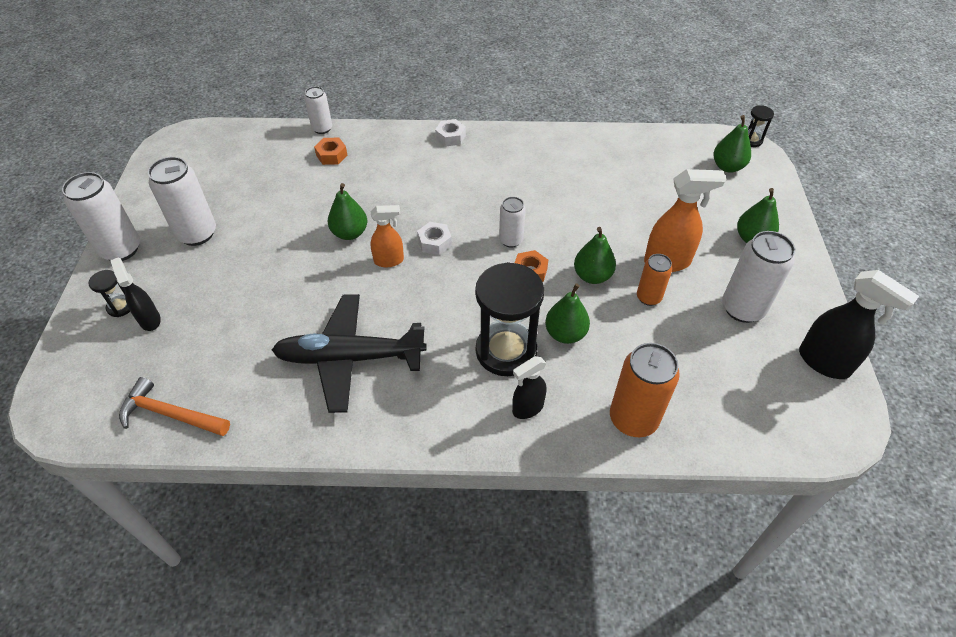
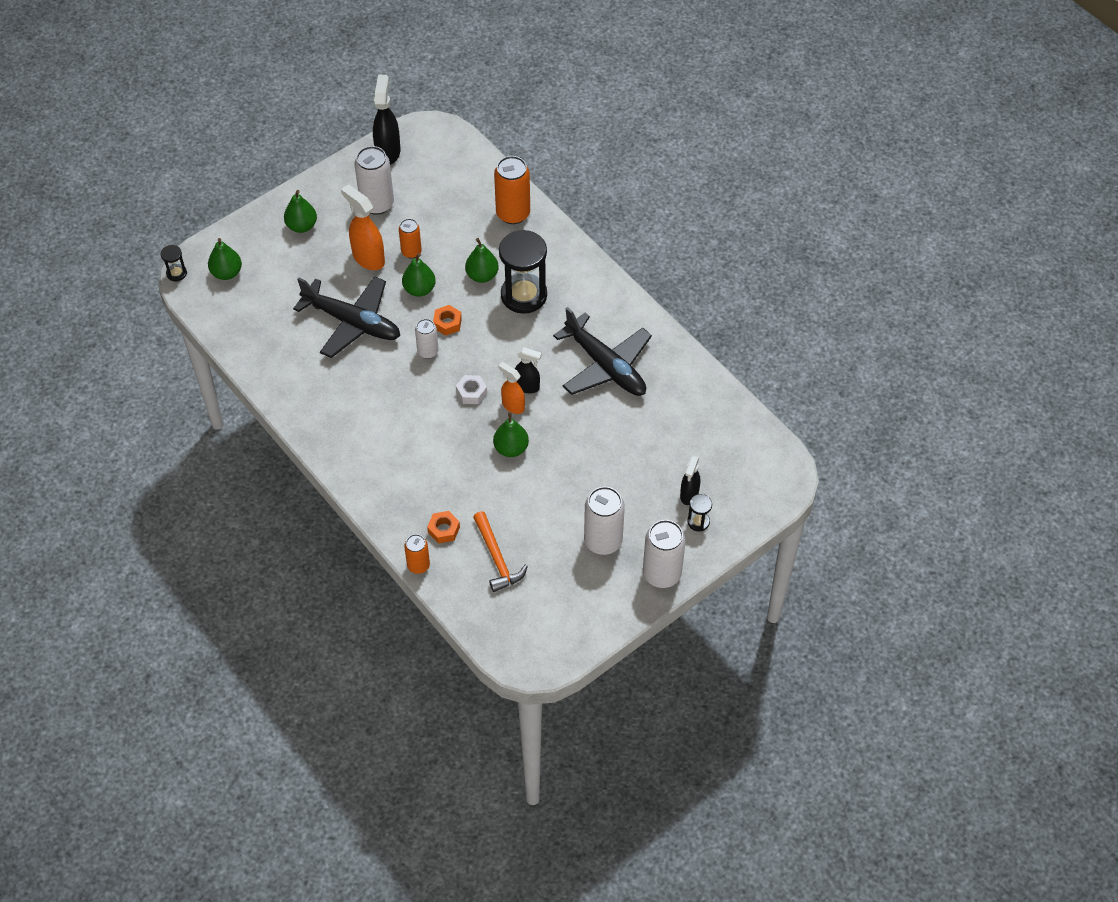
camera: 130 degrees left, 5 degrees up
orange hammer [119,377,230,436] -> orange hammer moved to [473,511,528,592]
white can [304,86,332,134] -> orange can [404,534,430,574]
white nut [435,119,466,147] -> none
black spray bottle [512,356,546,419] -> black spray bottle moved to [515,347,542,393]
none -> black plane [293,276,400,358]

